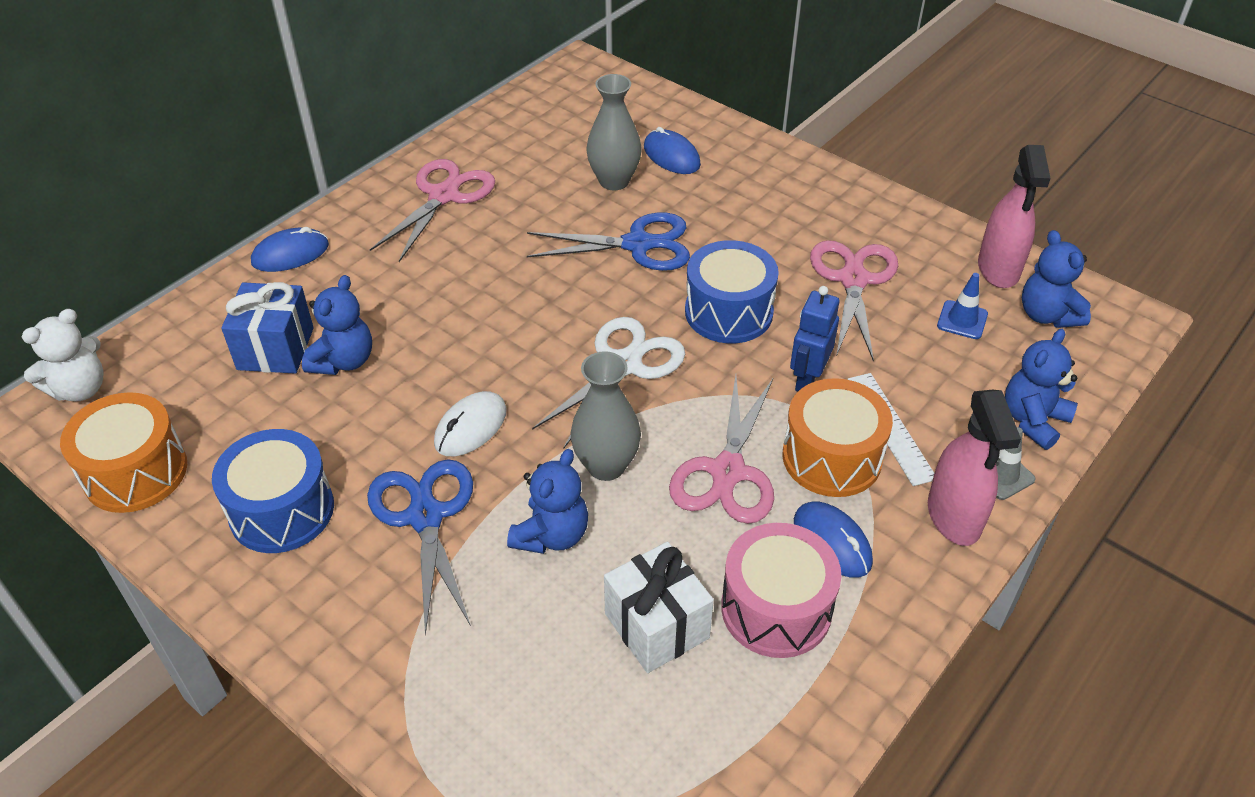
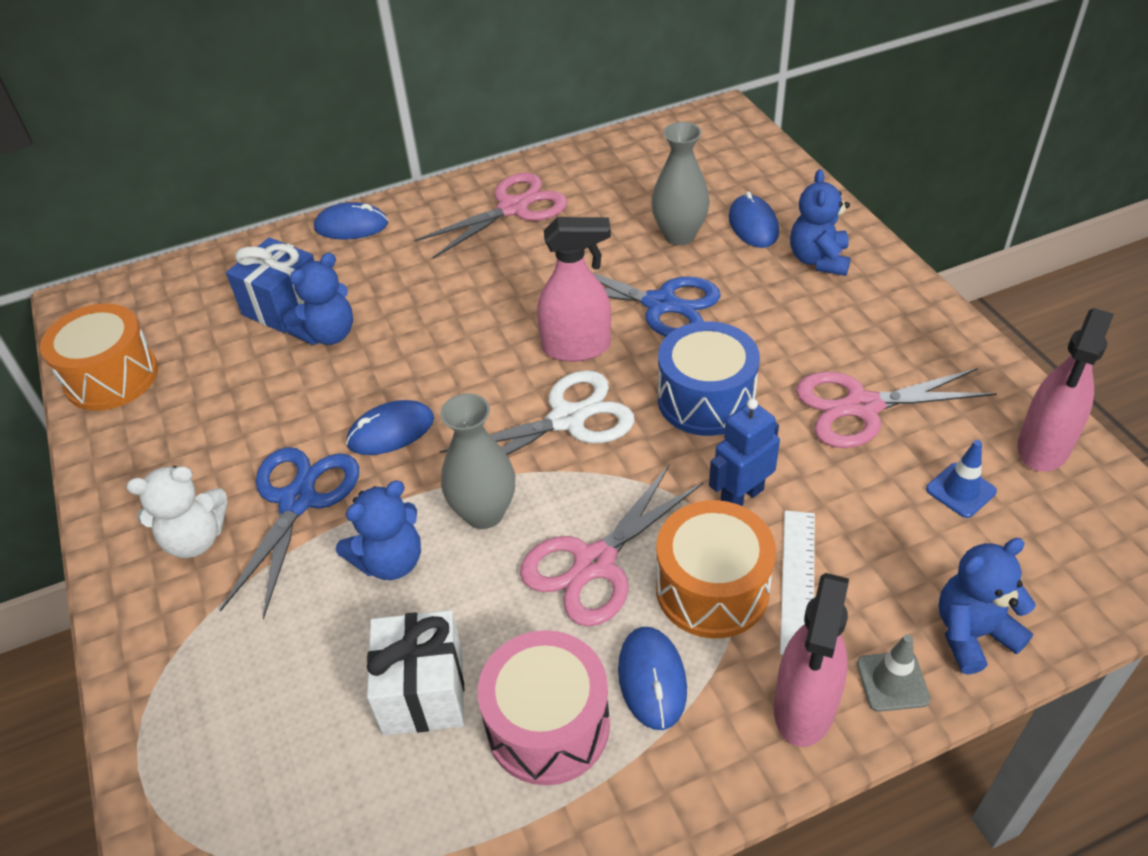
camera: 30 degrees right, 0 degrees up
white teddy bear [22,309,104,401] -> white teddy bear moved to [126,466,228,558]
blue drum [212,429,334,553] -> none
white mouse [434,391,507,456] -> blue mouse [346,400,434,455]
pink scissors [810,240,898,362] -> pink scissors turned 135 degrees counterclockwise [796,368,997,448]
blue teddy bear [1022,230,1091,328] -> blue teddy bear moved to [790,169,851,276]
none -> pink spray bottle [537,217,611,362]

